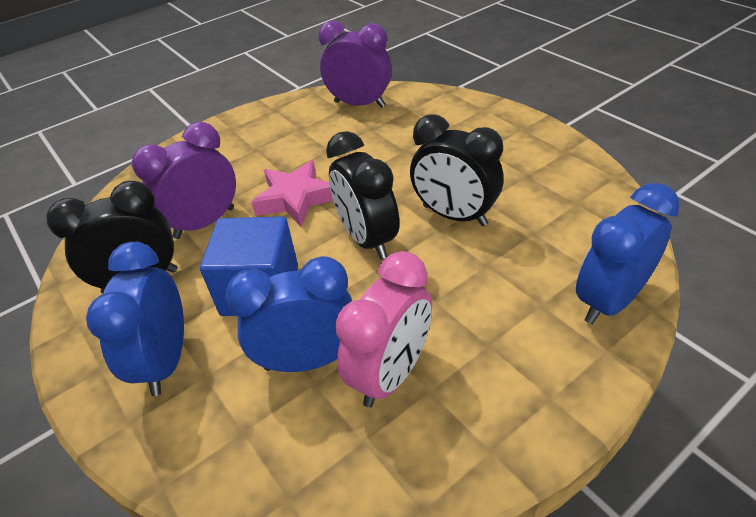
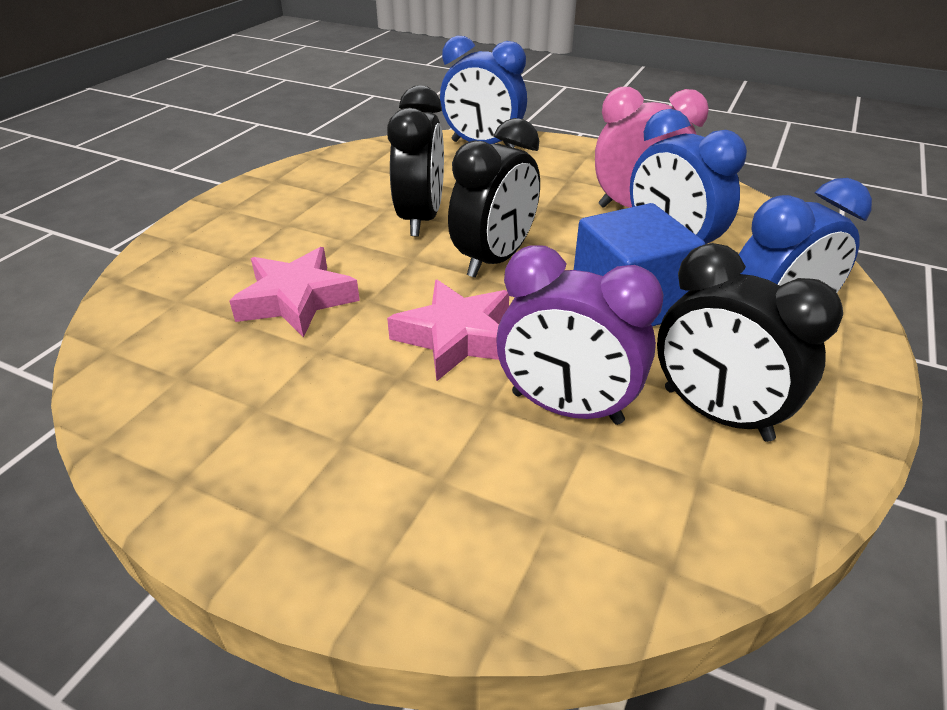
camera: 120 degrees left, 5 degrees down
purple clock [318,20,392,108] -> none
none -> pink star [229,247,360,338]

